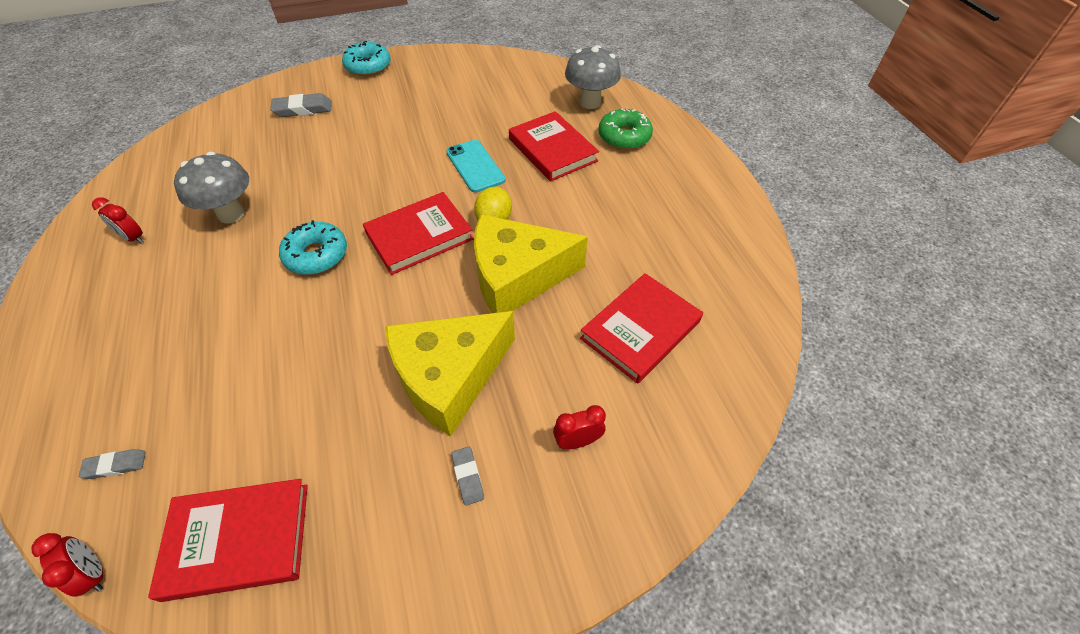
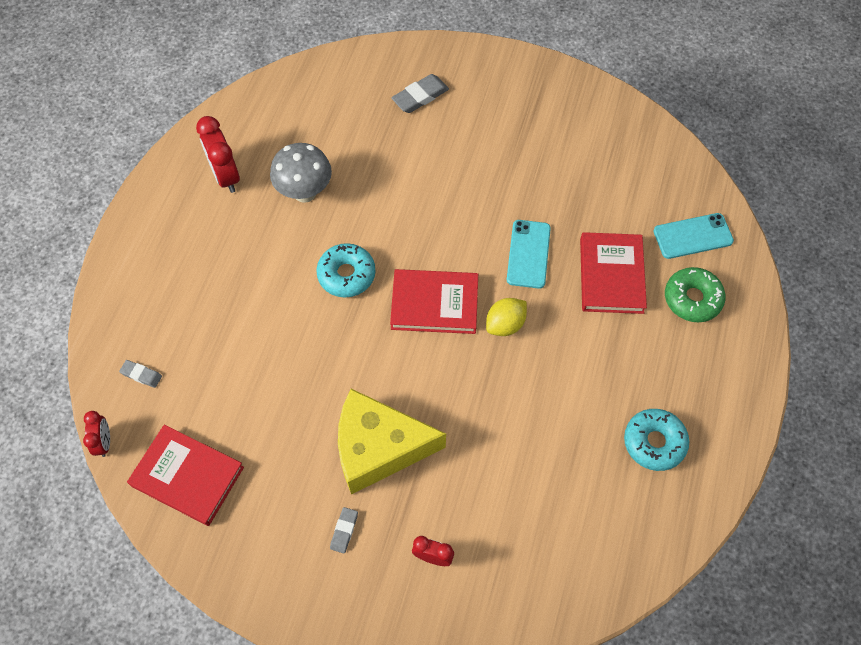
camera: 35 degrees right, 10 degrees up
red clock [92,197,144,244] -> red clock [196,116,240,193], size x1.69
grey eraser [270,93,331,117] -> grey eraser turned 60 degrees counterclockwise [391,74,449,113]
turquoise donut [342,41,391,76] -> turquoise donut moved to [624,409,689,471]
yellow cheese [474,214,588,313] -> none
grey mushroom [565,45,621,109] -> turquoise phone [653,213,734,259]
red book [580,273,703,384] -> none

